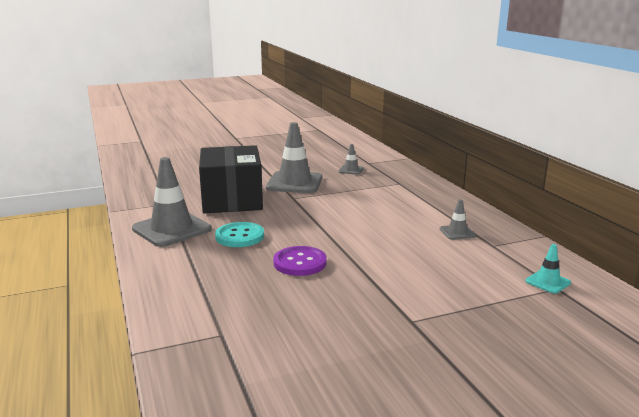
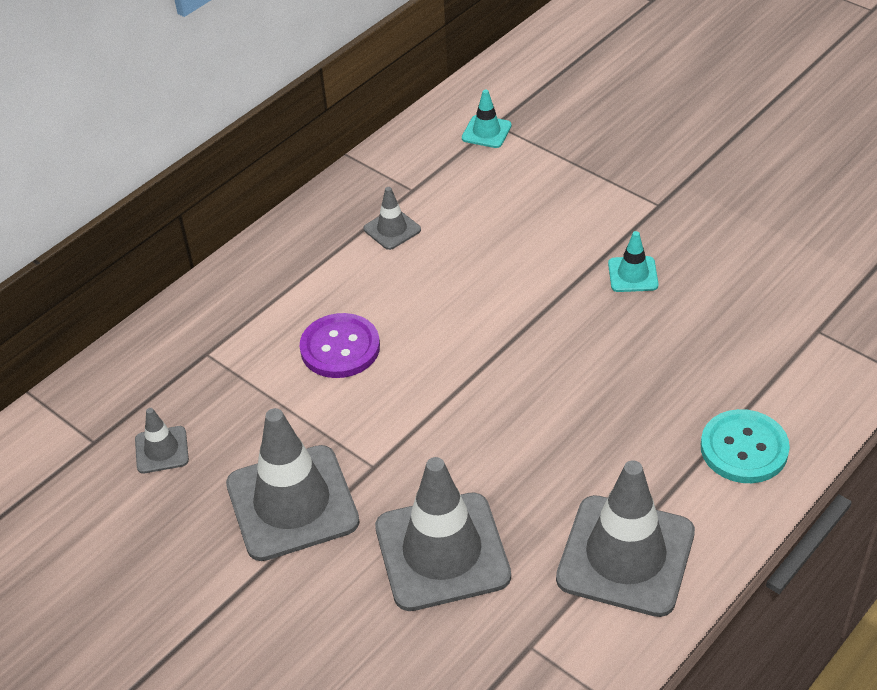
camera: 115 degrees left, 25 degrees up
black box [199,145,263,214] -> grey traffic cone [375,457,511,611]
turquoise button [215,222,264,247] -> turquoise button moved to [701,409,790,483]
purple button [273,246,327,276] -> purple button moved to [300,313,380,378]
none -> turquoise traffic cone [608,231,658,292]

